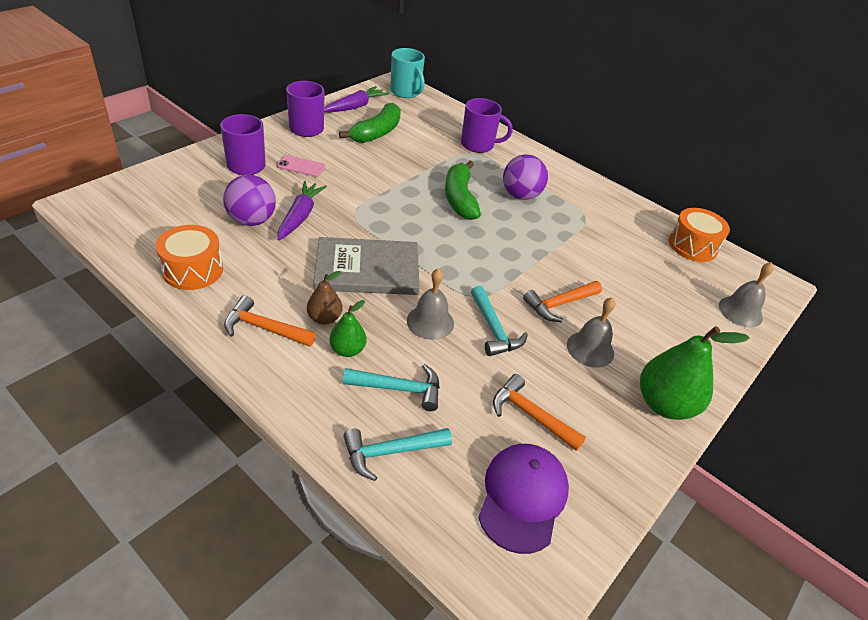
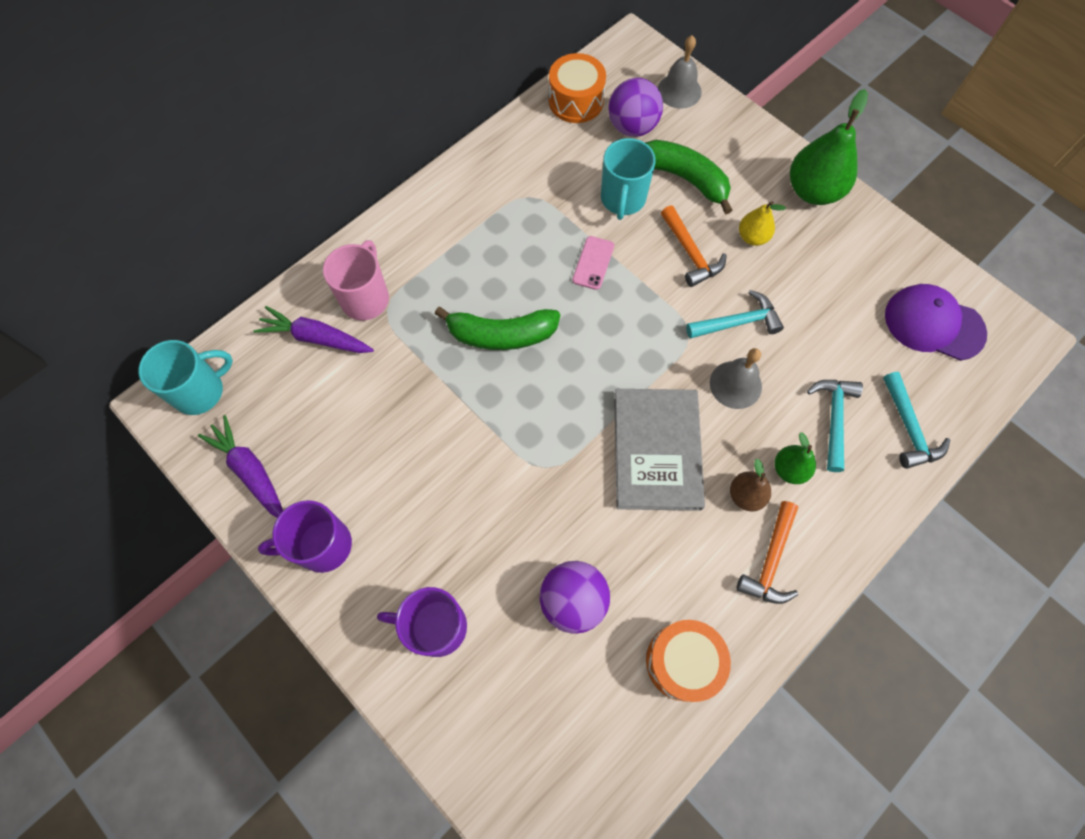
camera: 80 degrees left, 25 degrees up
pink phone [277,155,325,177] -> pink phone moved to [572,236,614,290]
purple carrot [277,181,327,241] -> purple carrot moved to [253,306,374,353]
green banana [339,103,401,143] -> green banana moved to [645,140,733,215]
purple mug [461,98,513,153] -> pink mug [323,240,389,321]
orange hammer [493,374,586,451] -> none
purple ball [503,154,548,200] -> purple ball moved to [608,78,663,137]
grey bell [567,298,615,368] -> yellow pear [739,201,786,246]
none -> turquoise mug [601,138,656,220]

